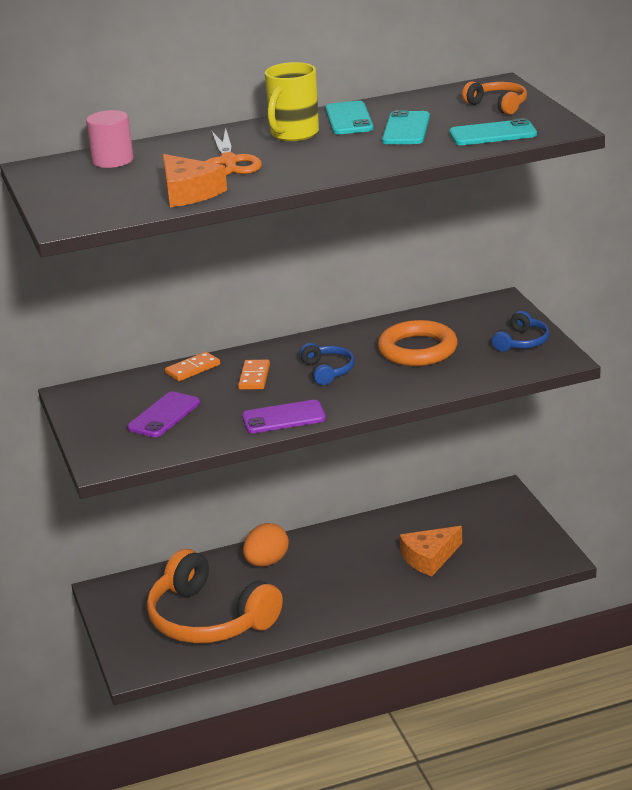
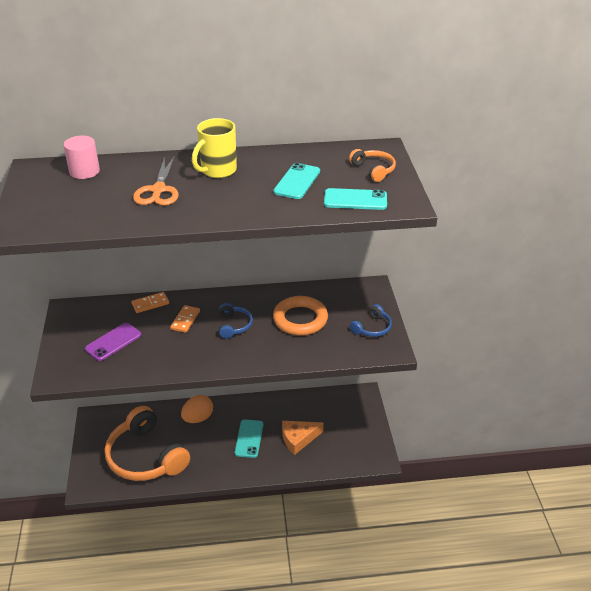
camera: 10 degrees right, 10 degrees up
orange cheese [163,154,227,207] -> none
purple phone [242,400,326,433] -> none
turquoise phone [326,101,373,134] -> turquoise phone moved to [235,420,263,458]

